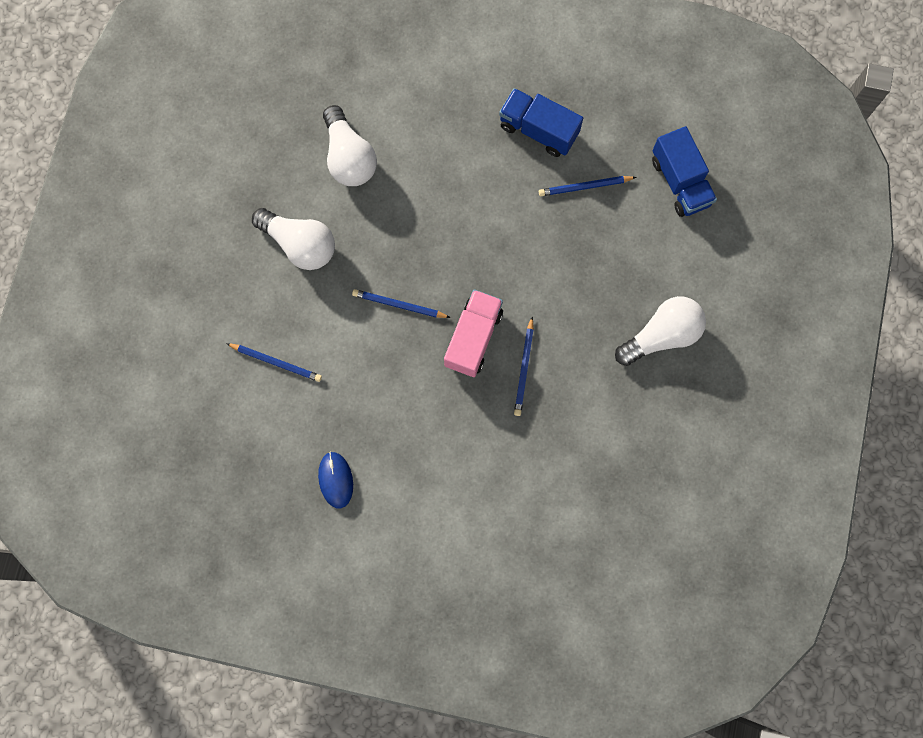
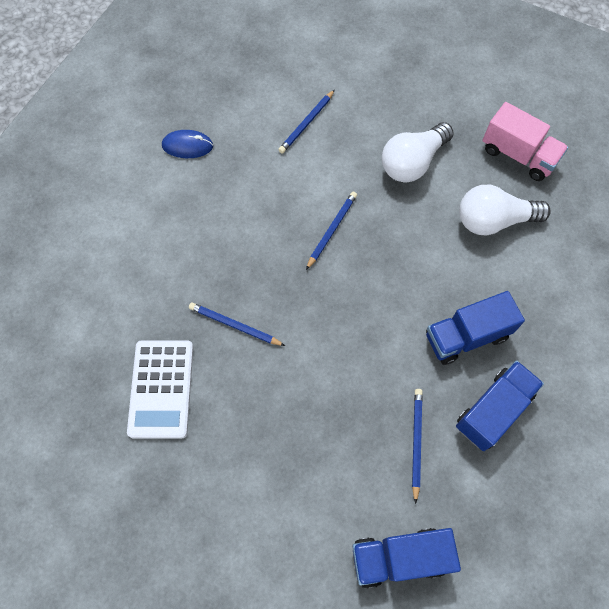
camera: 105 degrees right, 10 degrees down
pink truck [444,289,503,377] -> pink truck moved to [482,102,568,181]
white light bulb [615,296,706,366] -> none
none -> white calculator [127,340,194,439]
none -> blue truck [426,291,525,365]

